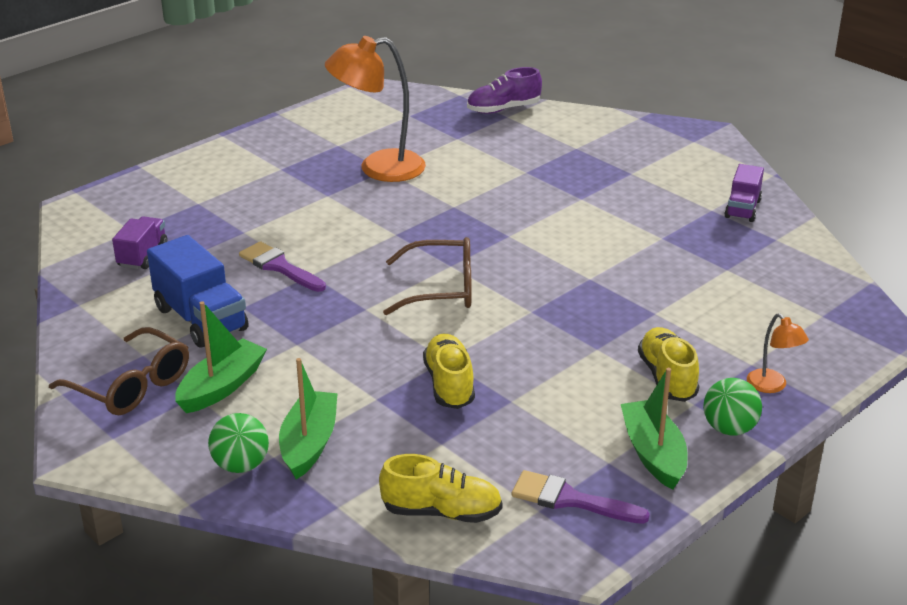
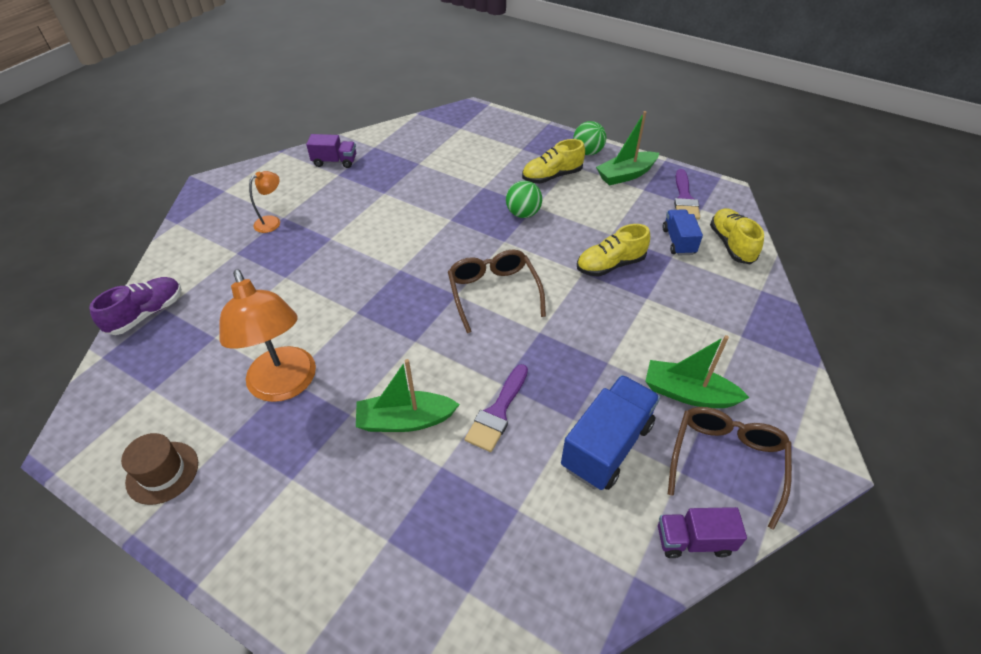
camera: 105 degrees left, 15 degrees up
purple truck [112,216,167,269] -> purple truck moved to [658,507,747,558]
green ball [208,413,269,473] -> green ball moved to [506,181,542,218]
green boat [279,358,338,479] -> green boat moved to [356,359,460,432]
purple shoe [467,67,542,114] -> purple shoe turned 105 degrees counterclockwise [89,277,182,335]
orange lamp [747,313,809,393] -> orange lamp moved to [249,171,280,233]
none -> brown hat [121,433,198,505]
none -> blue truck [663,209,703,255]

